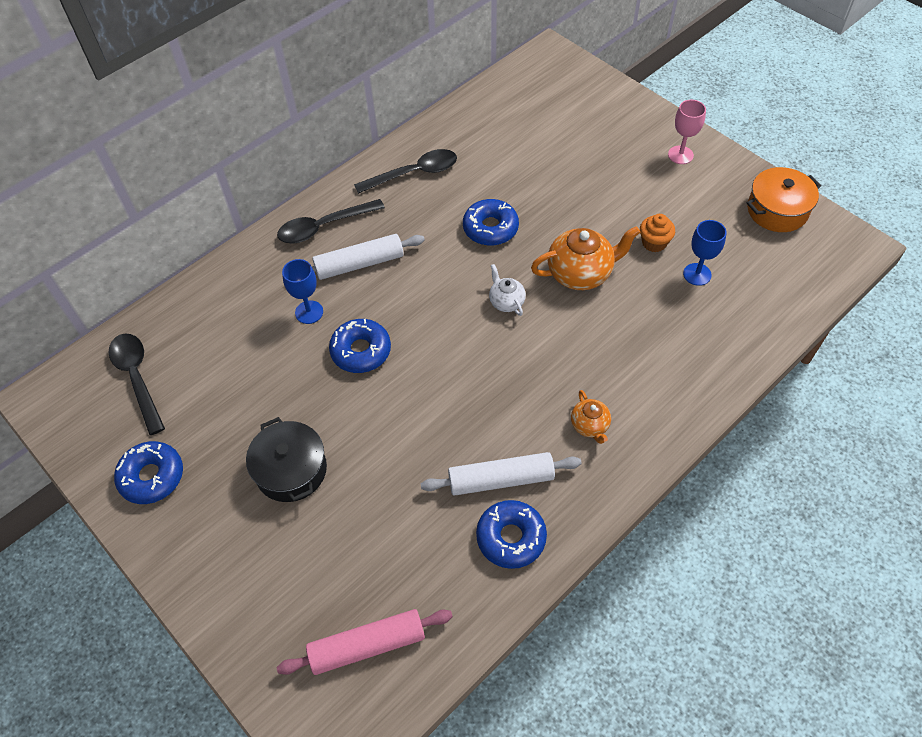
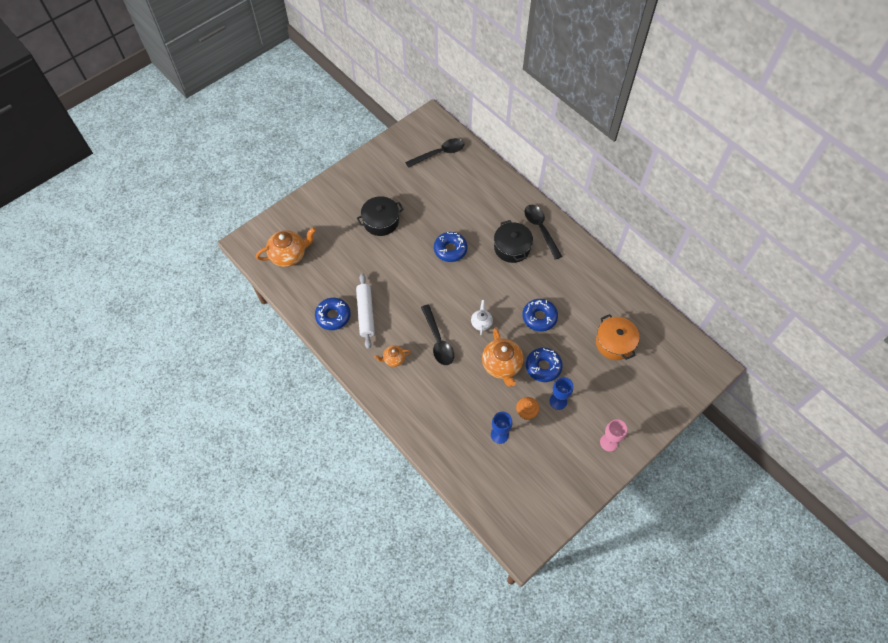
camera: 90 degrees right, 5 degrees up
blue donut [114,441,183,504] -> blue donut moved to [526,348,563,382]
pink rolling pin [277,609,453,675] -> orange teapot [256,227,316,267]
blue goblet [282,259,323,324] -> blue goblet moved to [549,377,573,410]
white rolling pin [312,234,425,280] -> black pot [494,220,533,263]
black spoon [354,149,457,194] -> black spoon moved to [421,304,454,365]
white teapot [489,264,526,316] -> white teapot turned 60 degrees counterclockwise [471,300,493,335]
orange pot [746,167,821,232] -> orange pot moved to [596,314,639,360]

